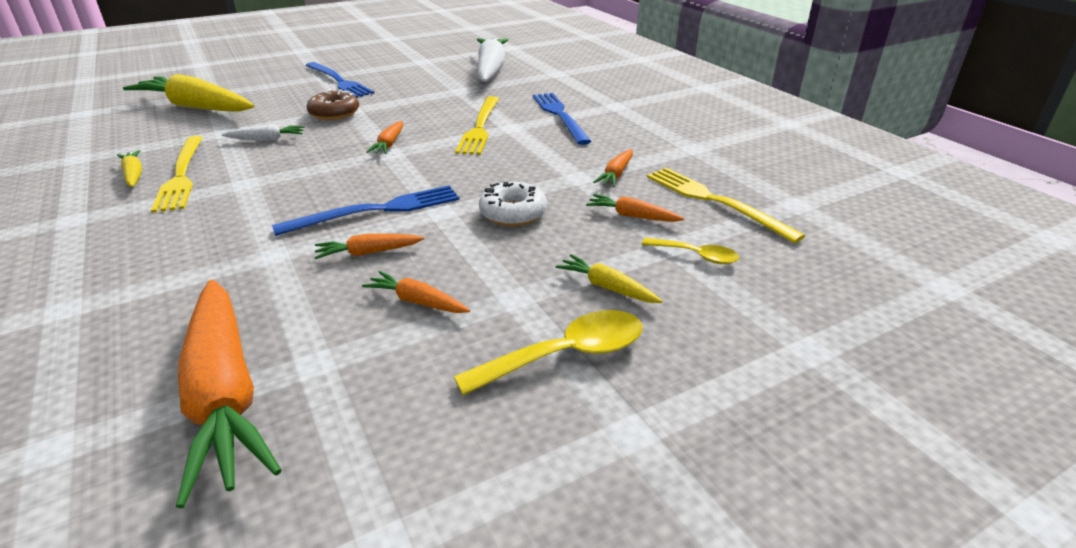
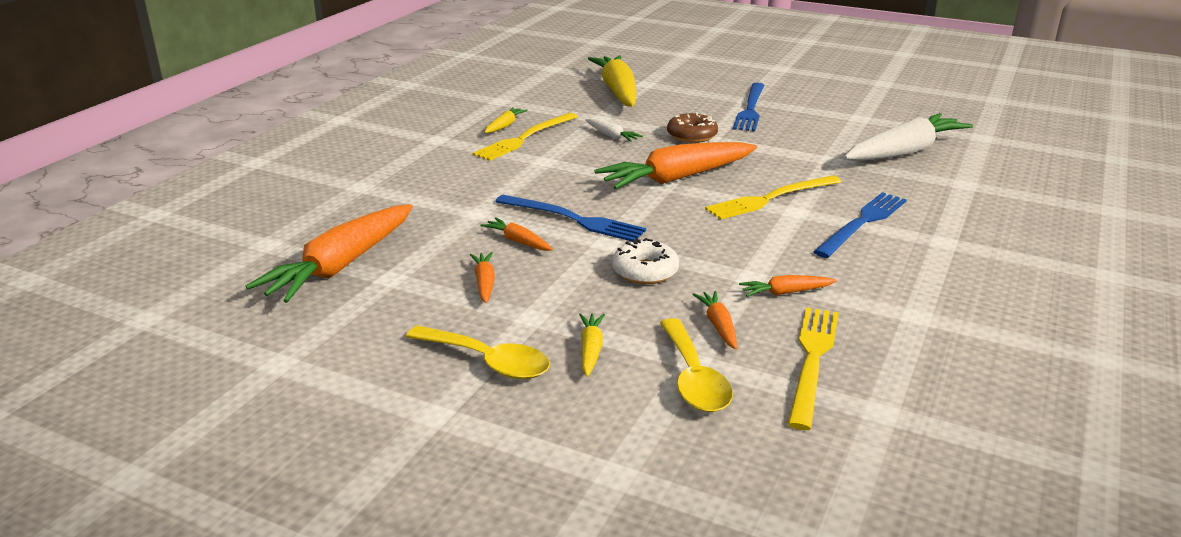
camera: 55 degrees right, 5 degrees down
orange carrot [366,121,403,154] -> orange carrot [594,142,757,189], size x2.23
yellow spoon [642,238,739,264] -> yellow spoon [660,318,733,412], size x1.68

